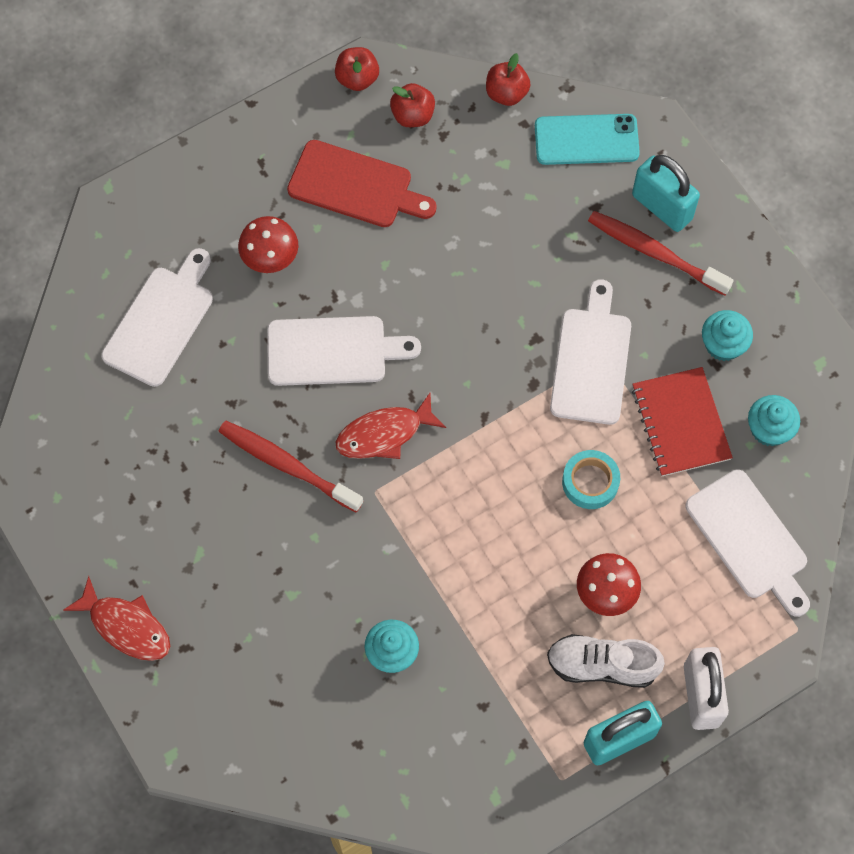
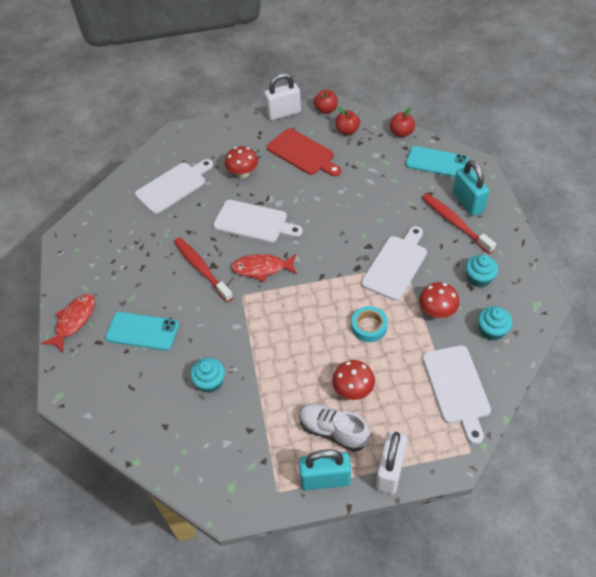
camera: 25 degrees right, 15 degrees down
red fish [63,576,170,661] -> red fish turned 120 degrees counterclockwise [41,294,95,352]
red notebook [632,367,733,477] -> red mushroom [419,282,460,318]
none -> turquoise phone [105,312,179,351]
none -> white padlock [264,73,301,120]

